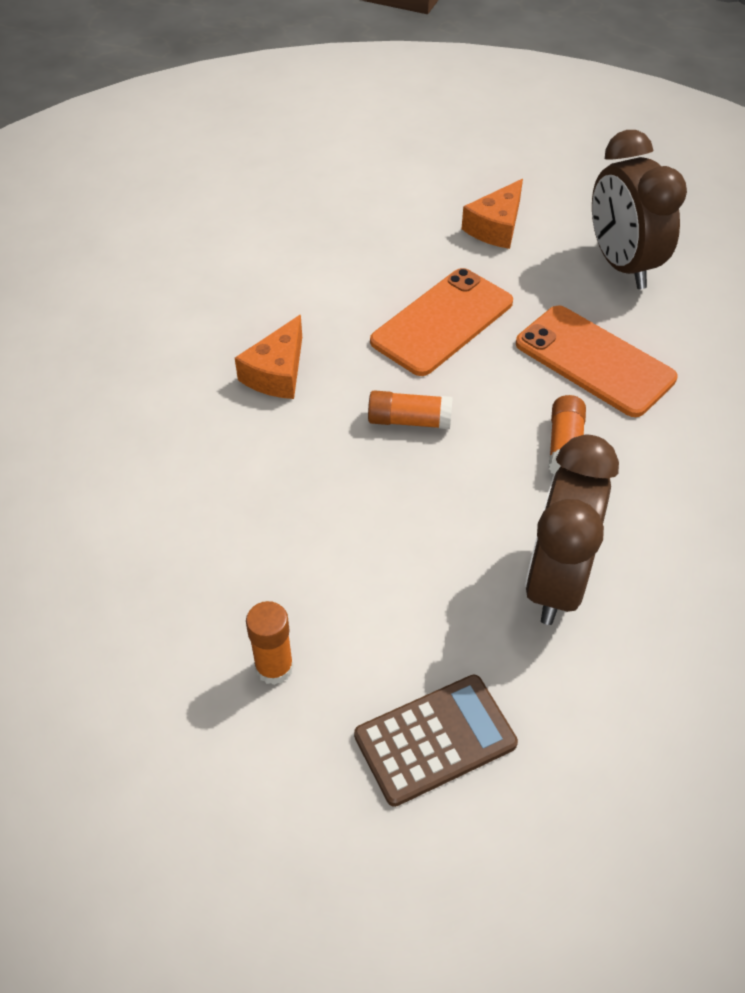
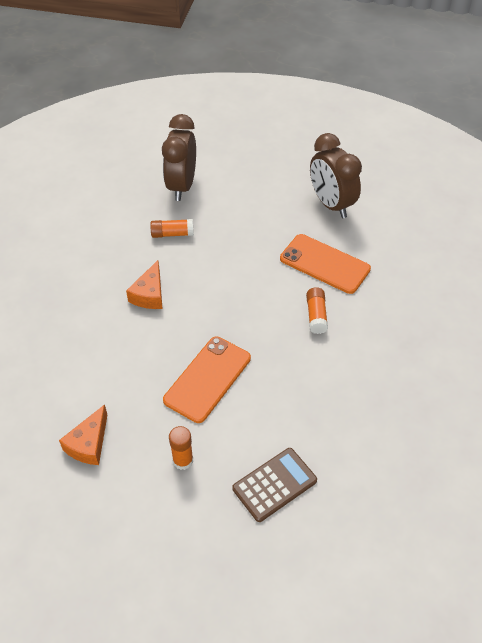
camera: 10 degrees left, 0 degrees up
orange glue stick [368,390,453,429] -> orange glue stick moved to [150,219,194,238]
orange phone [370,268,513,376] -> orange phone moved to [163,337,251,423]
orange cheese [462,179,523,249] -> orange cheese moved to [59,404,107,465]
brown clock [525,435,619,625] -> brown clock moved to [162,114,196,201]

